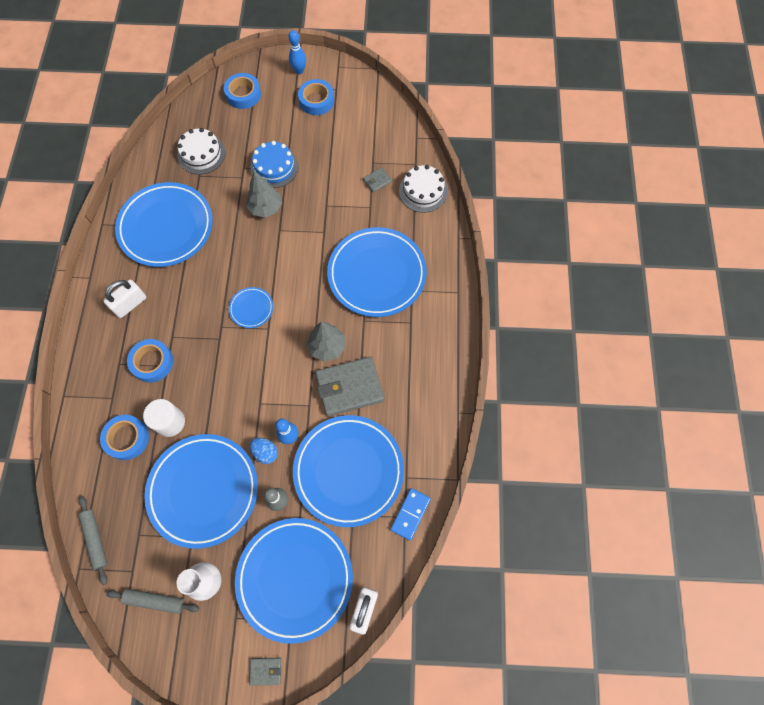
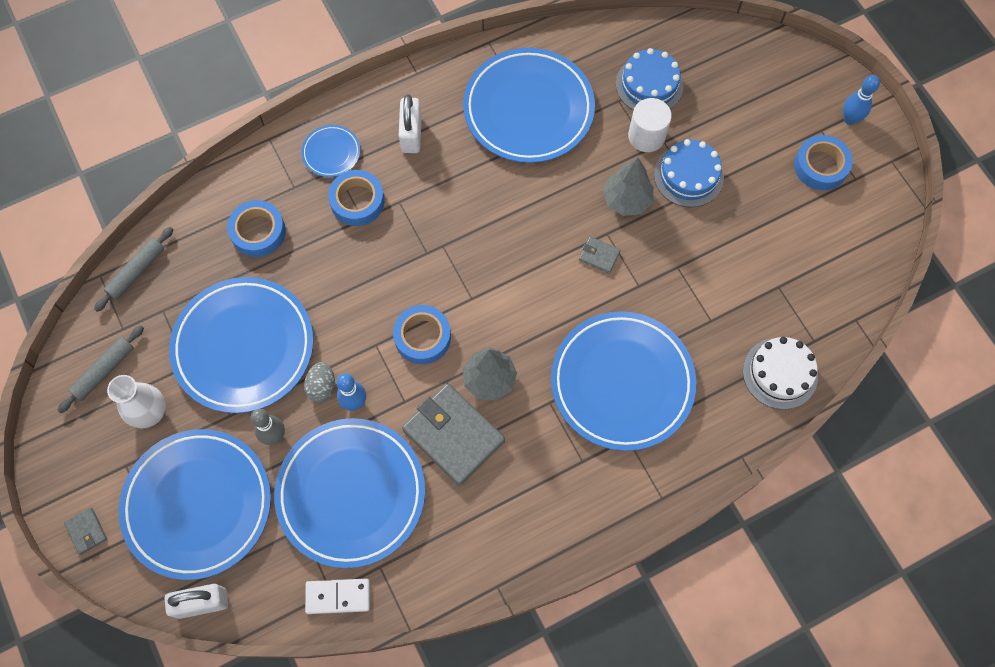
camera: 60 degrees right, 0 degrees up
white padlock [103,279,146,318] -> white padlock turned 75 degrees clockwise [399,95,422,153]
grey rolling pin [106,589,199,614] -> grey rolling pin turned 60 degrees clockwise [57,326,144,413]
white cylinder [143,399,185,437] -> white cylinder moved to [628,98,672,152]
white cake [178,128,225,175] -> blue cake [616,48,683,110]
blue tape [224,73,261,109] -> blue tape moved to [393,305,451,364]
blue plate [229,287,273,328] -> blue plate moved to [301,125,360,177]
blue egg [250,438,278,464] -> grey egg [304,362,335,402]
grey wallet [363,167,392,192] -> grey wallet moved to [579,237,621,273]
blue domino [390,488,431,541] -> white domino [305,578,370,614]

